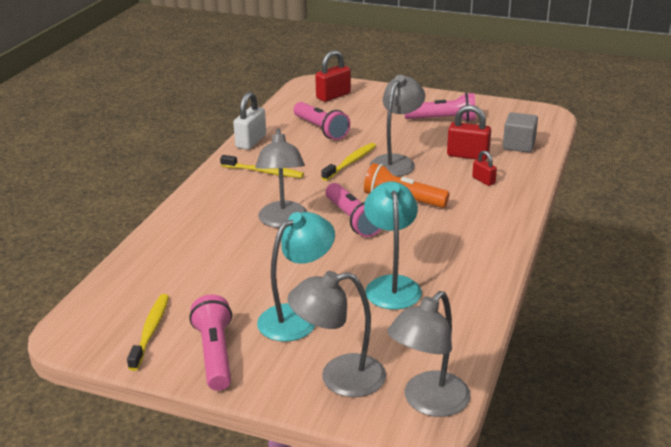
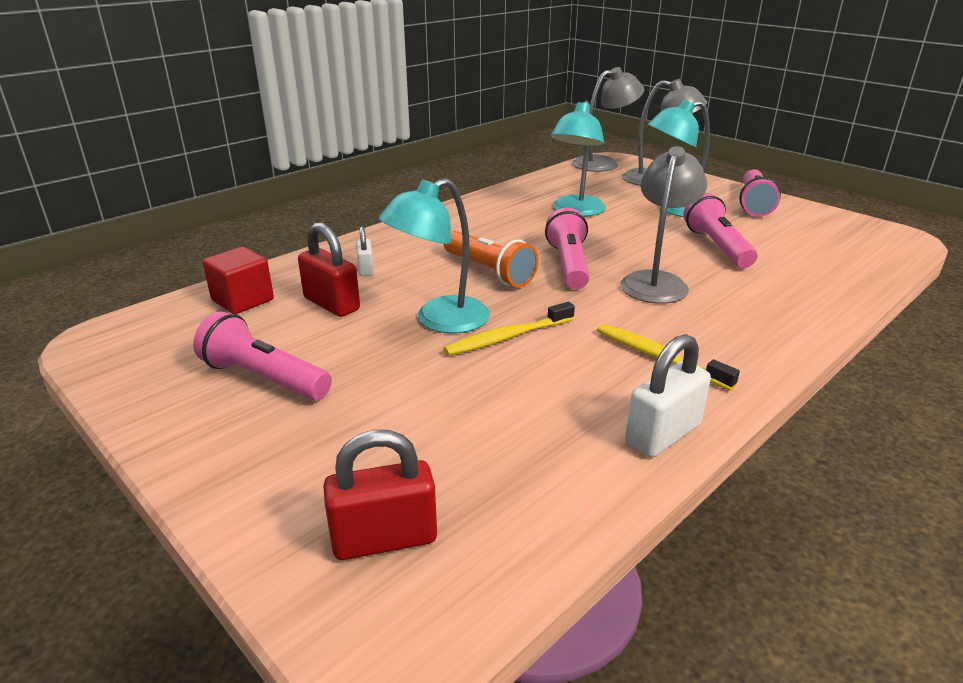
camera: 155 degrees left, 0 degrees up
yellow toothbrush [127,294,169,371] -> none
pink flashlight [294,102,350,140] -> pink flashlight moved to [683,193,757,268]
grey lamp [370,75,425,177] -> turquoise lamp [379,178,490,333]
red padlock [472,150,497,186] -> white padlock [356,226,374,276]
grey cube [503,112,538,153] -> red cube [203,247,274,314]

